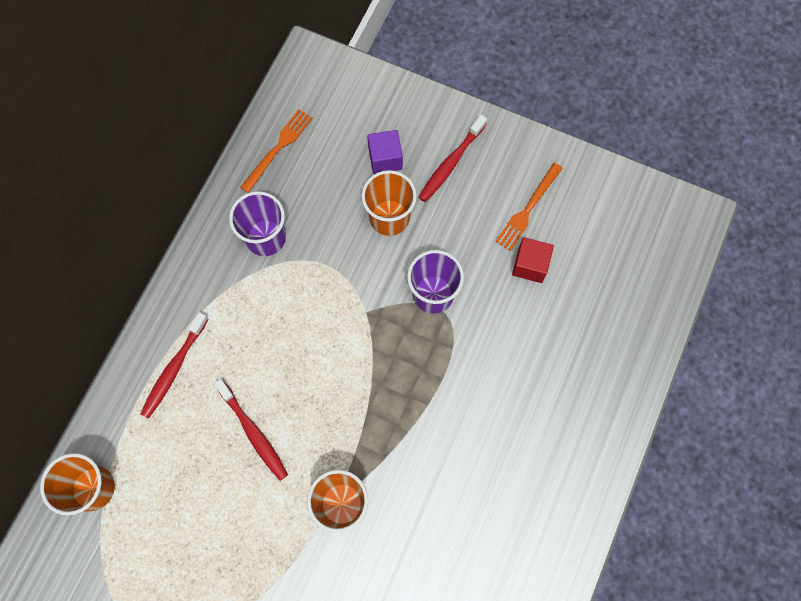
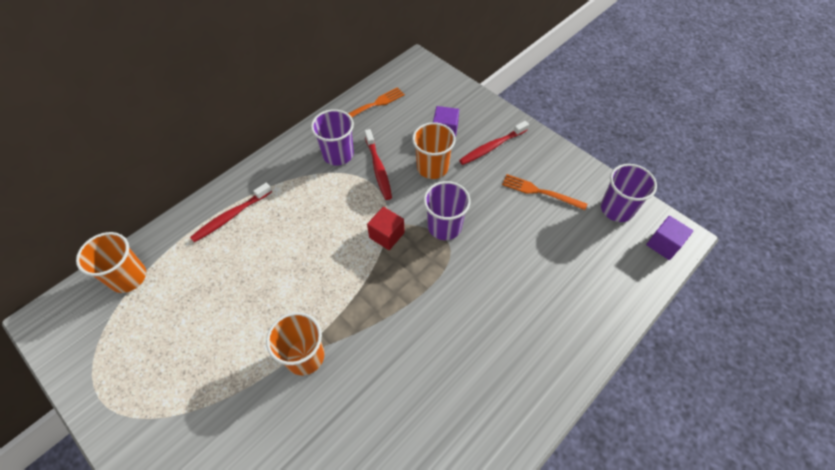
camera: 20 degrees right, 15 degrees down
red toothbrush [214,379,288,481] -> red toothbrush moved to [365,129,392,200]
orange fork [495,163,563,251] -> orange fork turned 60 degrees clockwise [502,174,587,210]
red cube [512,237,554,283] -> red cube moved to [367,207,405,250]
none -> purple cup [601,164,657,222]
none -> purple cube [646,216,693,260]

